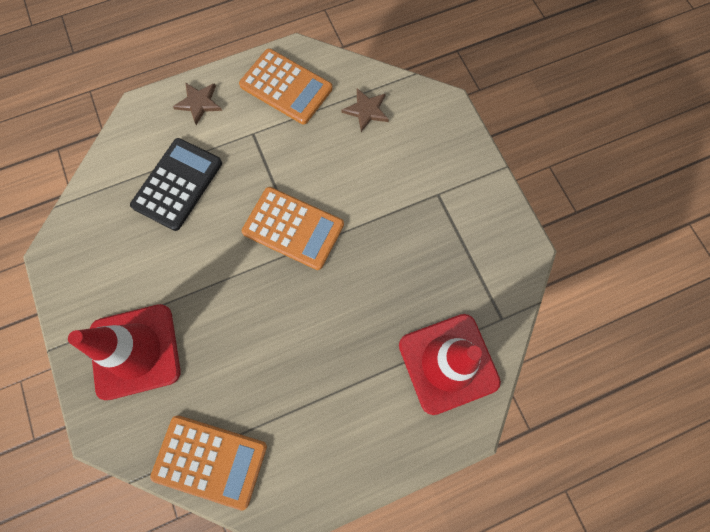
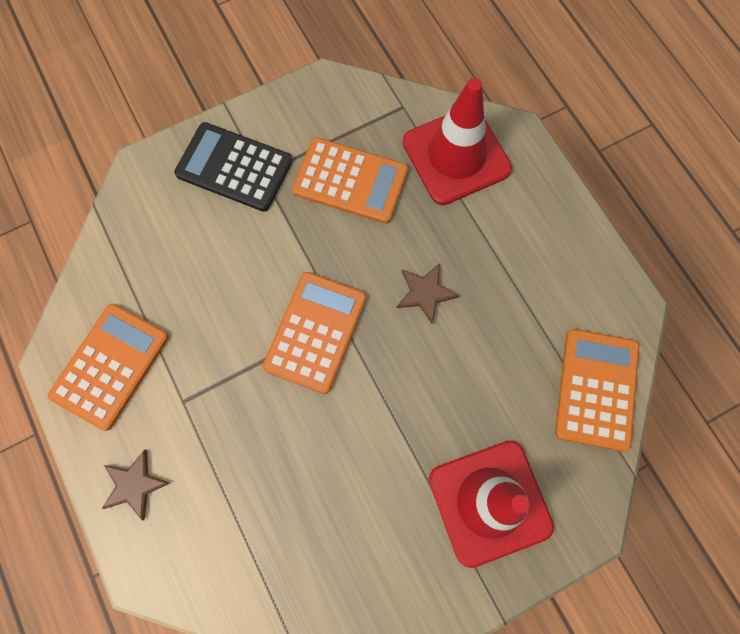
camera: 95 degrees left, 0 degrees up
black calculator [130,138,222,231] -> black calculator moved to [174,122,292,212]
brown star [341,88,389,132] -> brown star moved to [397,263,459,324]
none -> orange calculator [292,137,408,224]

